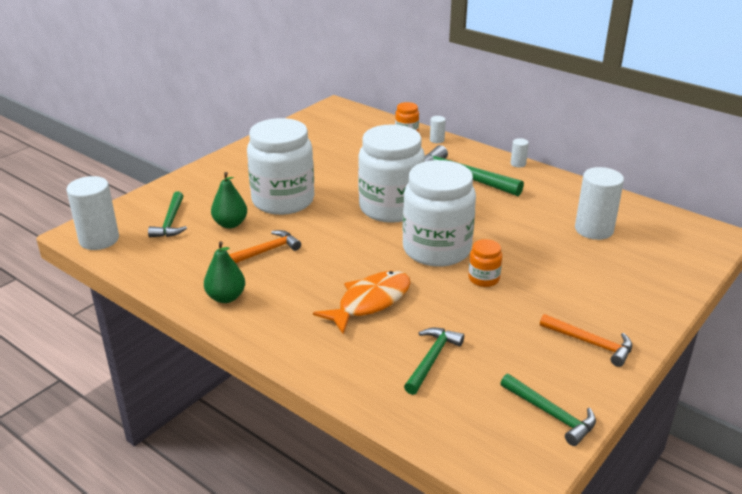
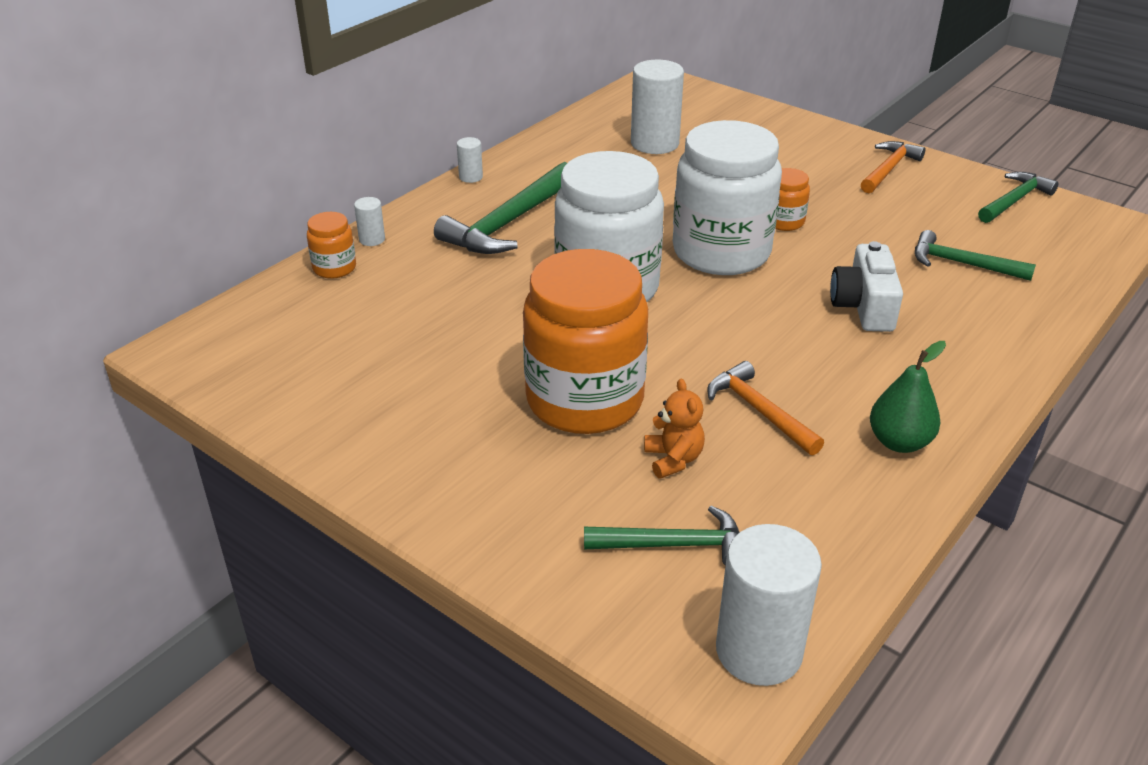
camera: 90 degrees left, 5 degrees up
green pear [211,172,247,228] -> orange teddy bear [644,379,705,479]
white jar [247,118,314,215] -> orange jar [523,249,648,434]
orange fish [313,271,411,334] -> white camera [830,241,903,332]

